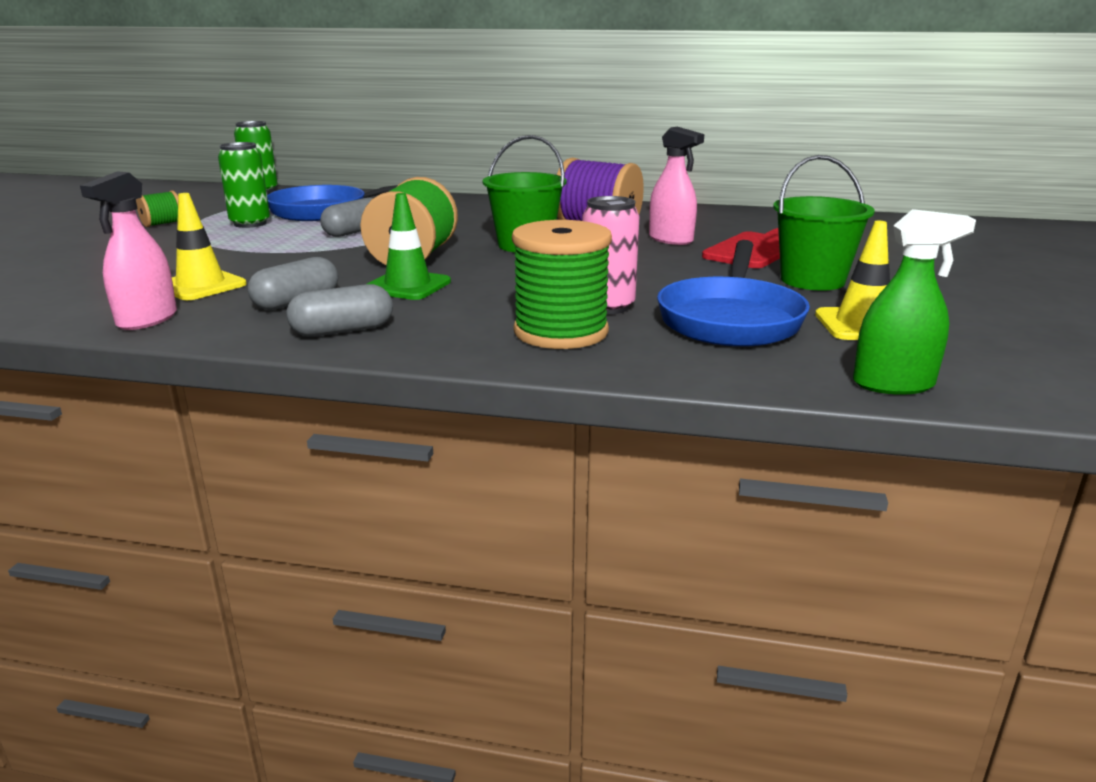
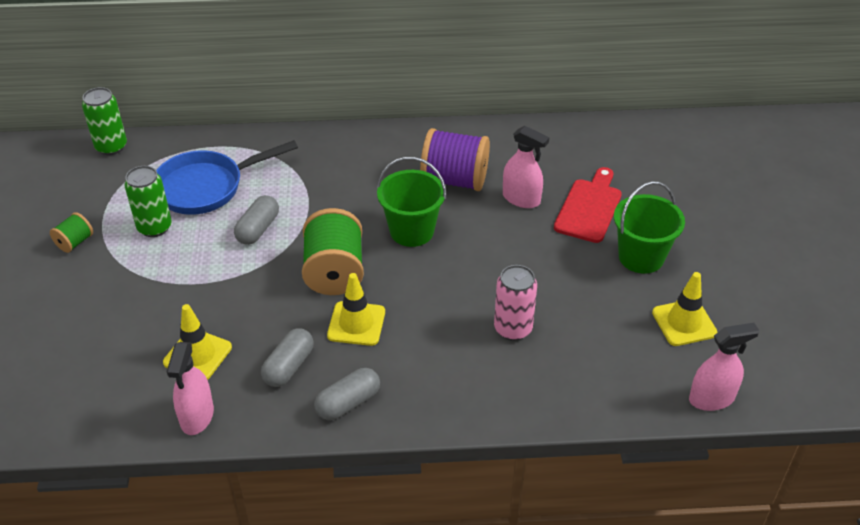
camera: 15 degrees left, 20 degrees up
green traffic cone [367,193,451,300] -> yellow traffic cone [327,273,385,346]
green spool [512,220,612,349] -> none
blue pan [657,240,810,347] -> none
green spray bottle [853,209,976,395] -> pink spray bottle [689,323,760,411]

